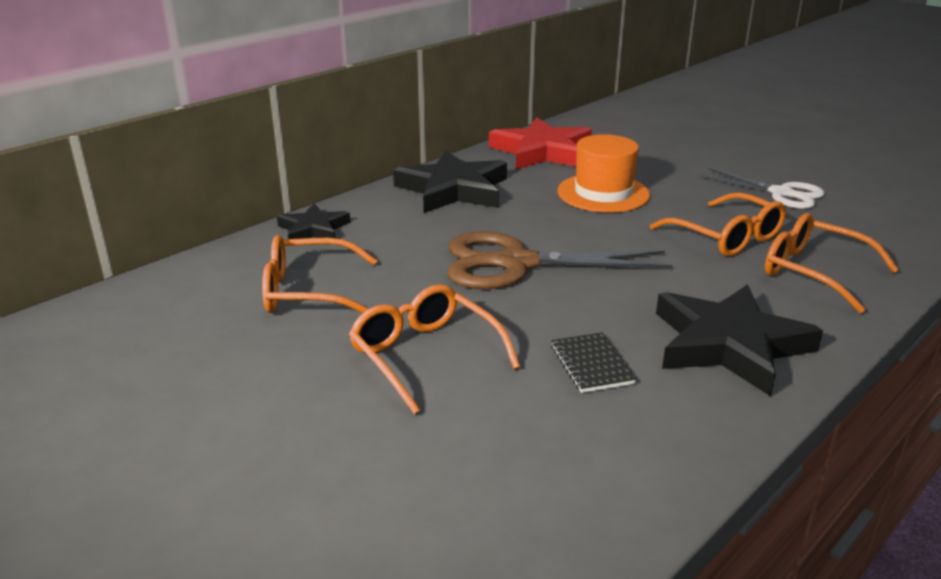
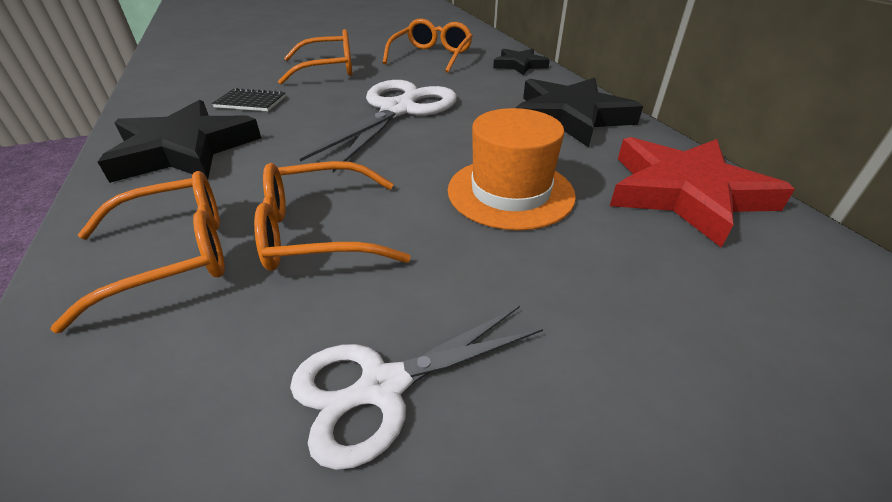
camera: 115 degrees right, 10 degrees up
brown scissors [447,231,673,289] -> white scissors [300,80,457,172]

